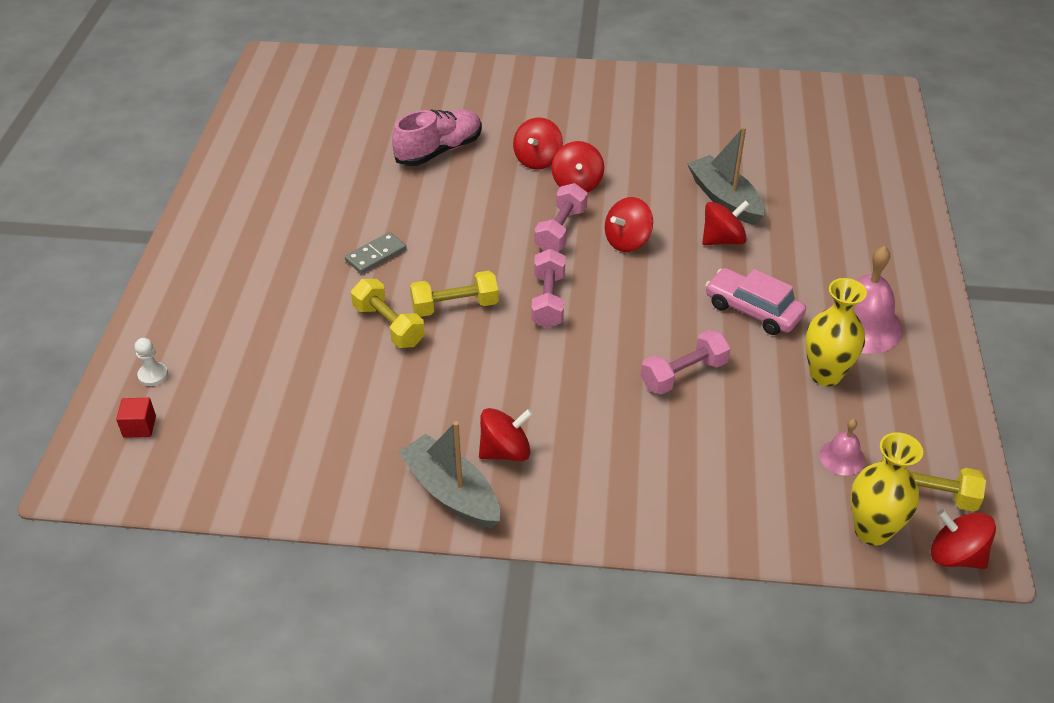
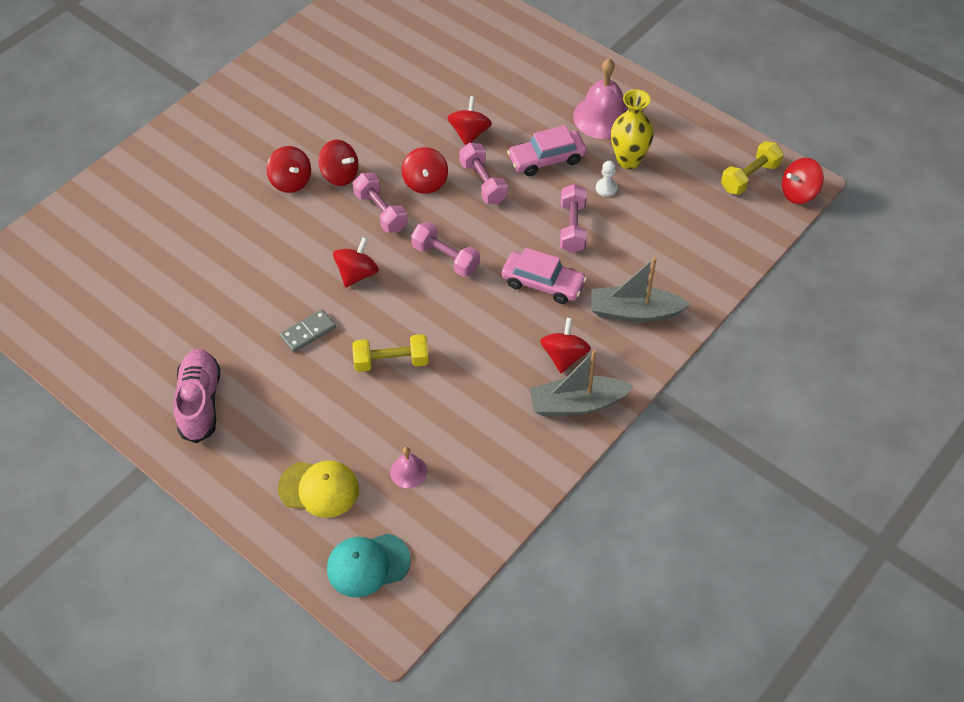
camera: 55 degrees left, 10 degrees up
red cube [116,398,156,438] -> turquoise cap [327,533,411,598]
white pawn [135,338,168,386] -> white pawn moved to [596,161,618,197]
grey domino [345,232,406,274] -> grey domino turned 60 degrees clockwise [280,309,336,352]
pink shoe [392,109,482,166] -> pink shoe moved to [173,349,220,443]
yellow dumbbell [410,270,499,317] -> none
grey boat [687,127,764,225] -> grey boat moved to [591,257,690,322]
pink bell [819,419,865,476] -> pink bell moved to [390,447,427,488]
yellow vase [851,432,923,546] -> none
none -> yellow cap [278,461,359,518]
none -> red spinning top [333,237,379,287]
none -> pink dumbbell [459,143,508,204]
none -> pink car [501,247,587,304]

